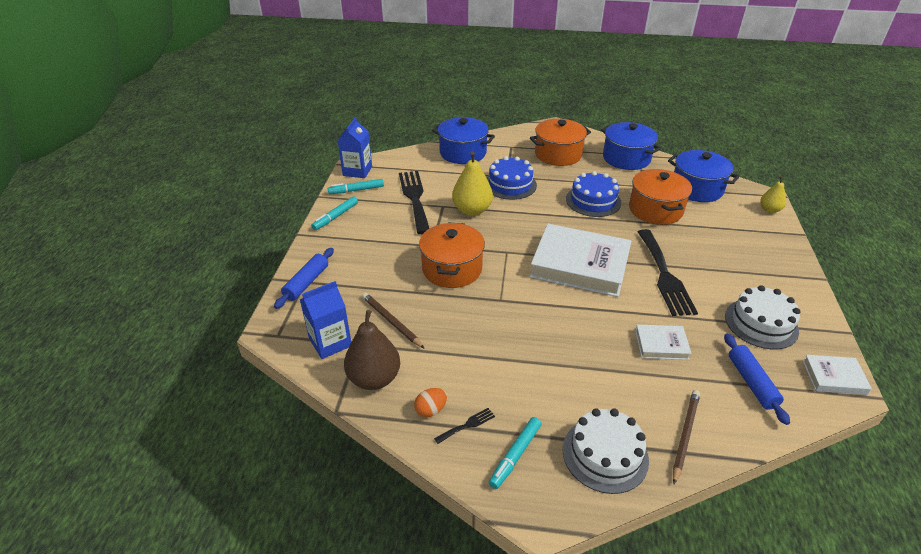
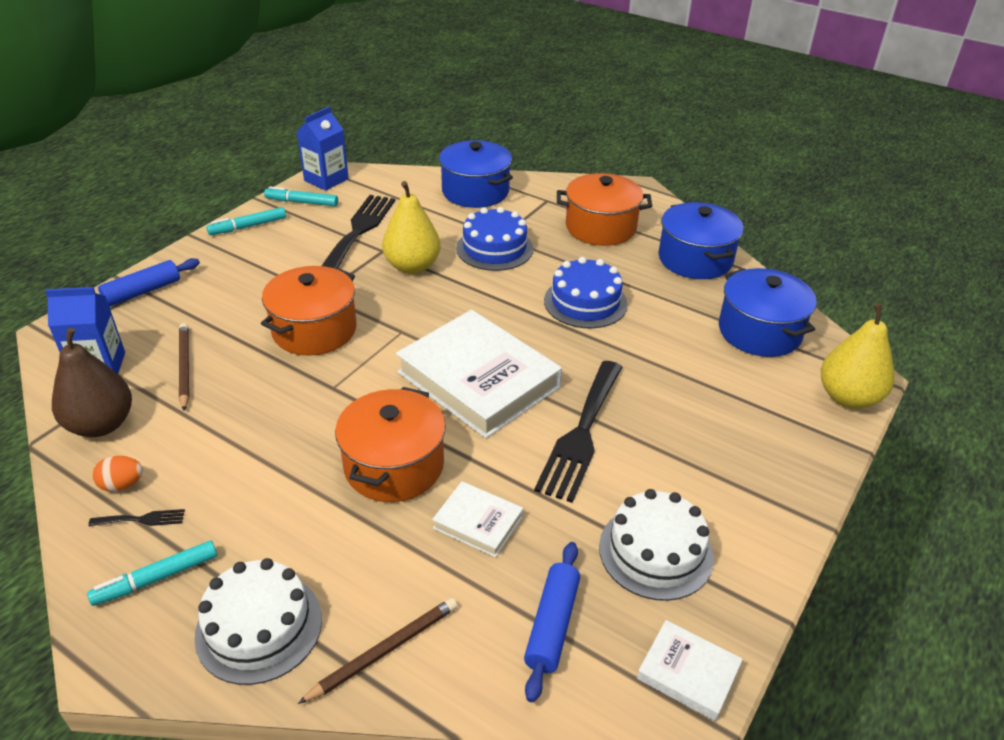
camera: 25 degrees right, 0 degrees up
orange pot [629,169,692,225] -> orange pot moved to [335,387,446,502]
yellow pear [760,176,786,213] -> yellow pear [821,303,895,409], size x1.74

